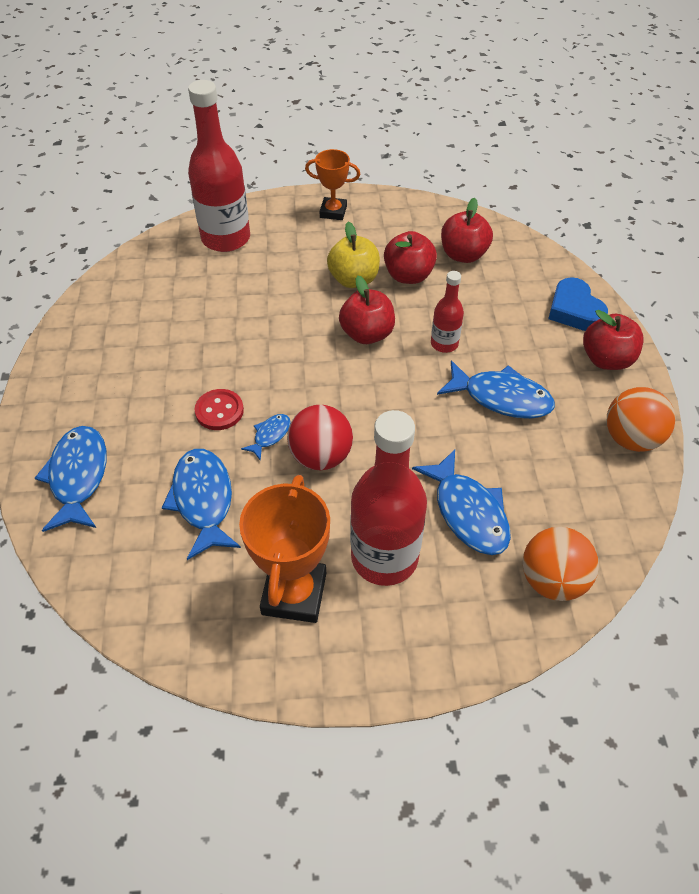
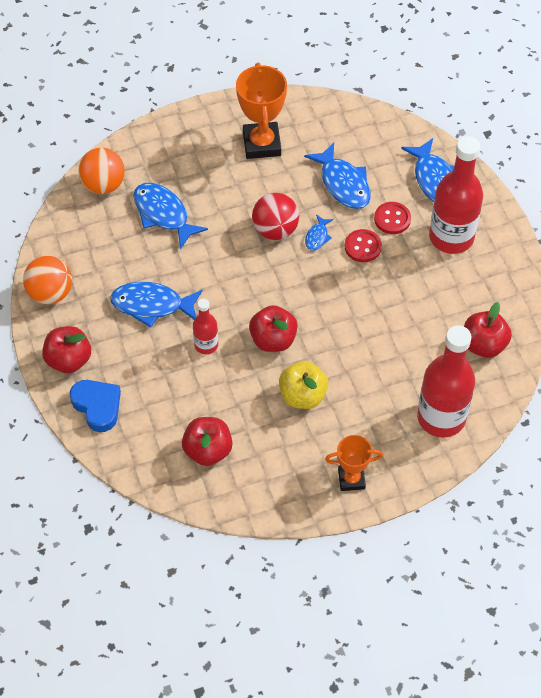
camera: 165 degrees right, 5 degrees up
red bottle [350,410,427,586] -> red bottle moved to [429,136,483,254]
red apple [384,231,437,284] -> red apple moved to [464,302,512,358]
none -> red button [374,202,411,234]

